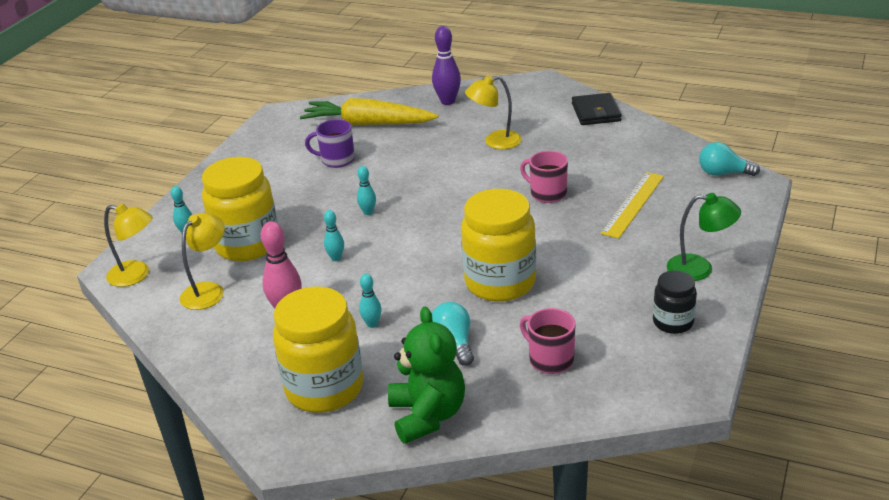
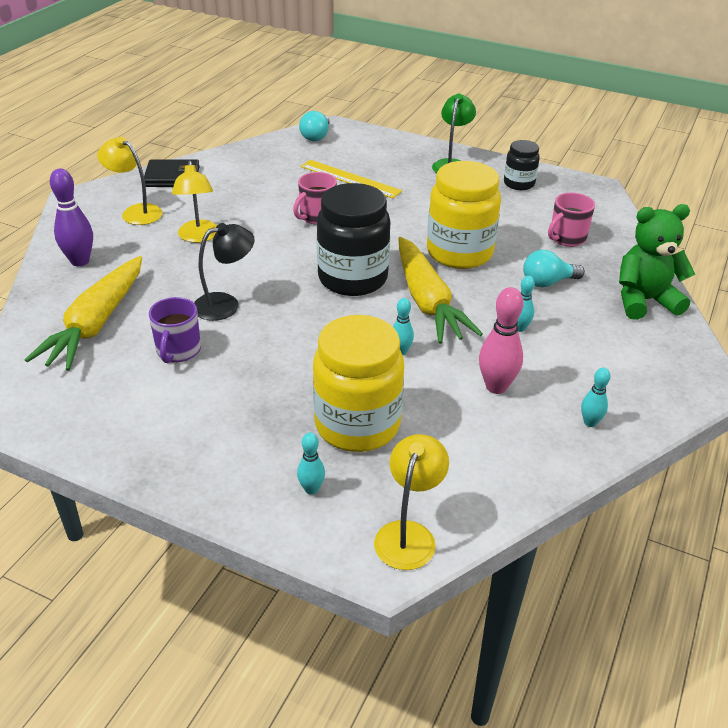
camera: 90 degrees left, 5 degrees up
yellow lamp [180,213,225,310] -> yellow lamp moved to [97,137,163,225]
yellow jar [273,287,363,413] -> none
turquoise bowling pin [357,166,376,215] -> turquoise bowling pin moved to [581,367,610,427]
none -> black lamp [194,223,255,321]
none -> black jar [317,183,390,296]
none -> yellow carrot [398,237,483,344]

